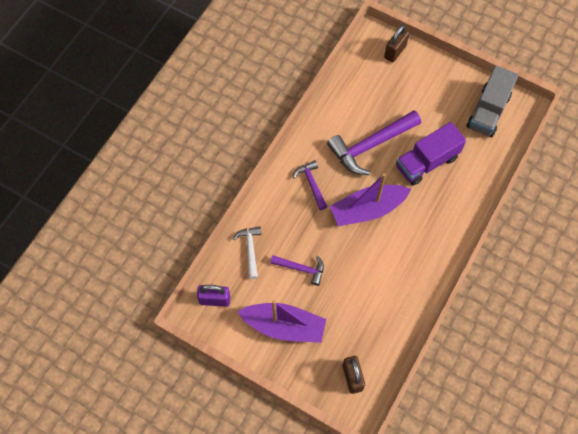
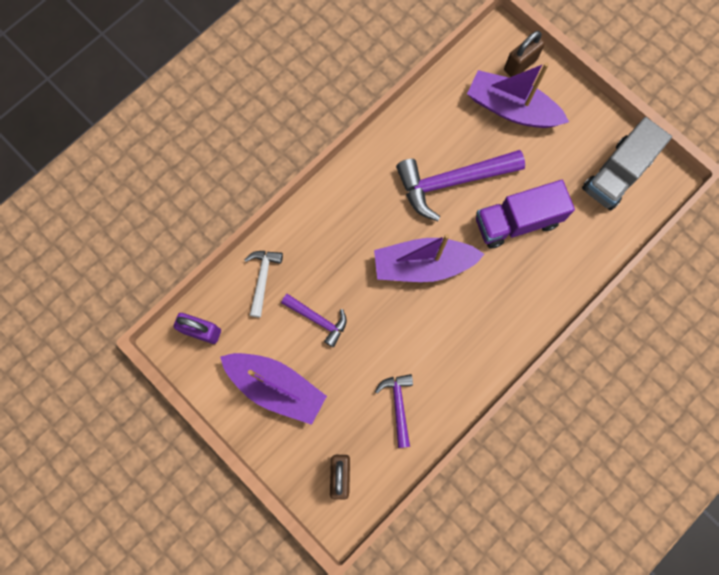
camera: 15 degrees right, 10 degrees up
purple hammer [293,160,327,210] -> purple hammer moved to [375,374,413,448]
none -> purple boat [467,62,569,128]

